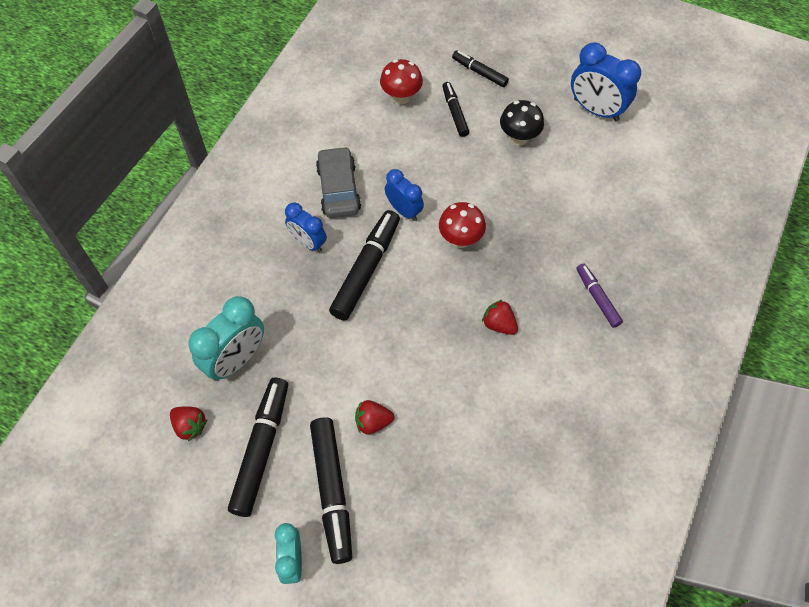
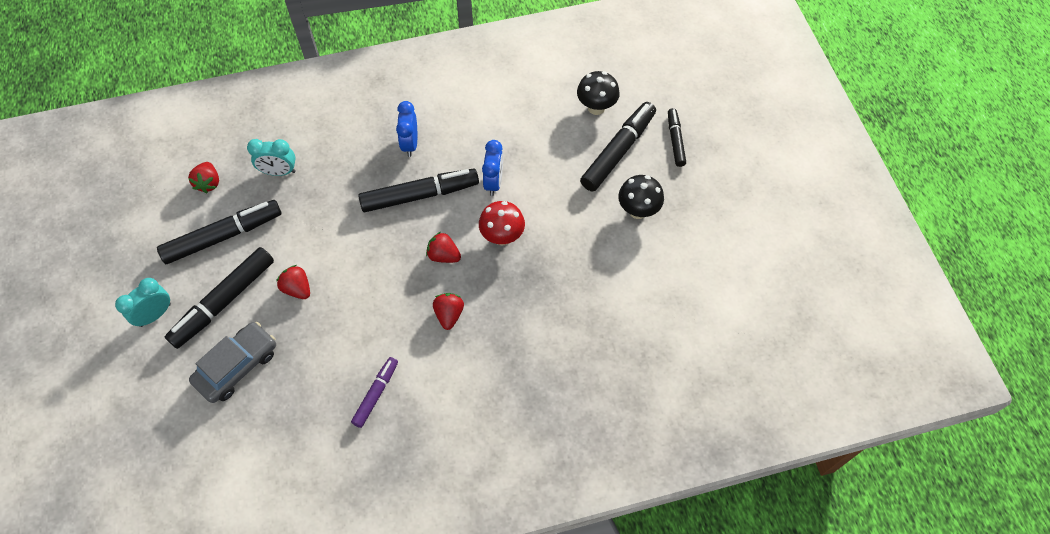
camera: 50 degrees right, 0 degrees up
turquoise clock [188,296,264,381] -> turquoise clock [247,139,296,176], size x0.63
grey car [316,146,361,218] -> grey car moved to [189,322,276,403]
red mushroom [380,59,423,105] -> black mushroom [577,71,620,115]
black marker [442,82,469,137] -> black marker [580,102,656,191], size x1.76
blue clock [571,43,641,122] -> none
purple marker [576,263,623,328] -> purple marker moved to [351,357,398,428]
none -> red strawberry [426,232,461,263]

